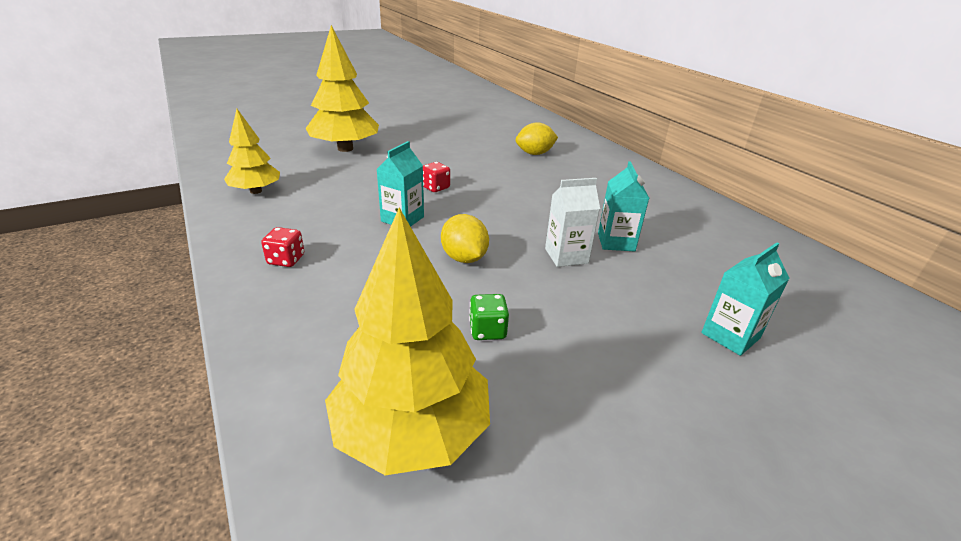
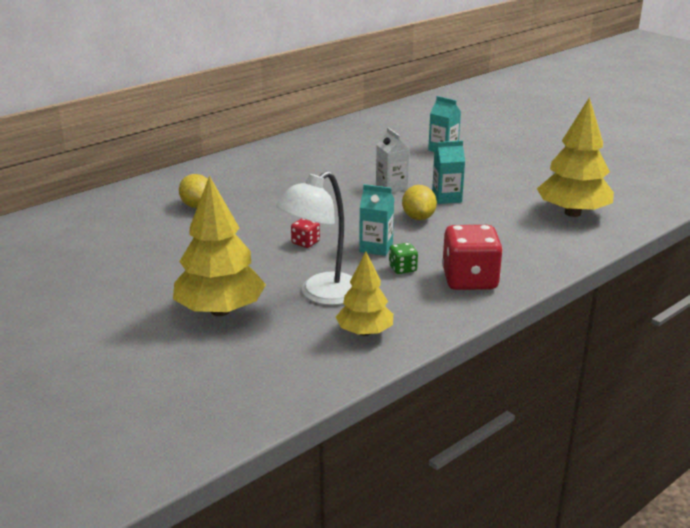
camera: 100 degrees left, 5 degrees down
red dice [261,227,304,267] -> red dice [442,225,503,290], size x2.12
yellow lemon [441,214,489,263] -> yellow lemon turned 60 degrees counterclockwise [402,185,437,220]
green dice [469,294,509,340] -> green dice moved to [389,243,418,274]
turquoise carton [598,161,649,251] -> turquoise carton moved to [432,141,465,204]
none -> white lamp [276,171,353,305]

